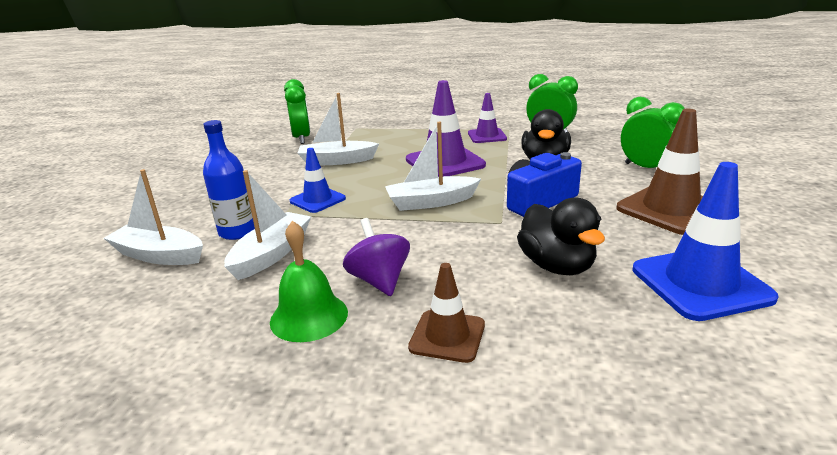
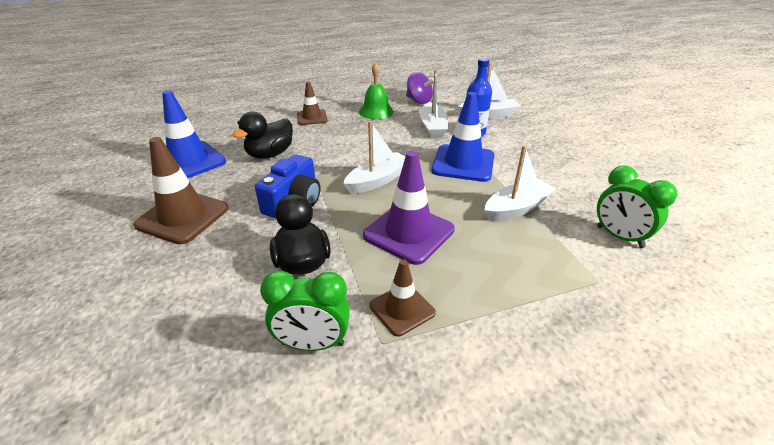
camera: 150 degrees right, 10 degrees up
blue traffic cone [290,148,346,213] -> blue traffic cone [432,92,494,182], size x1.68
purple spinning top [343,218,410,296] -> purple spinning top moved to [406,72,434,104]
purple traffic cone [468,93,507,143] -> brown traffic cone [369,259,436,337]
black duck [517,197,605,275] -> black duck turned 90 degrees counterclockwise [232,112,293,159]
green clock [621,97,685,168] -> none

